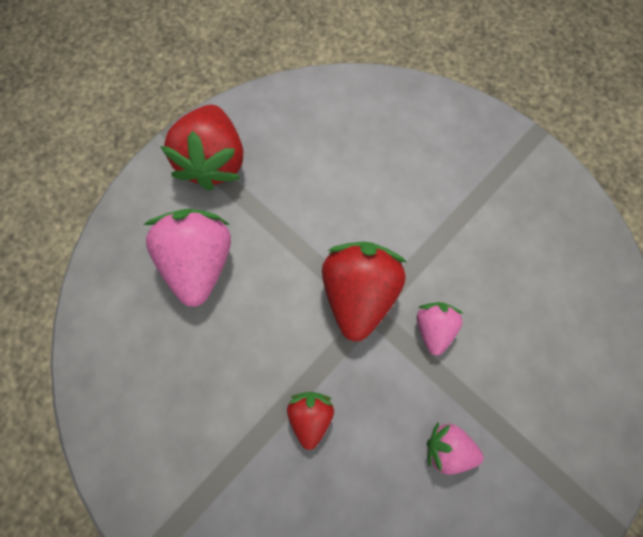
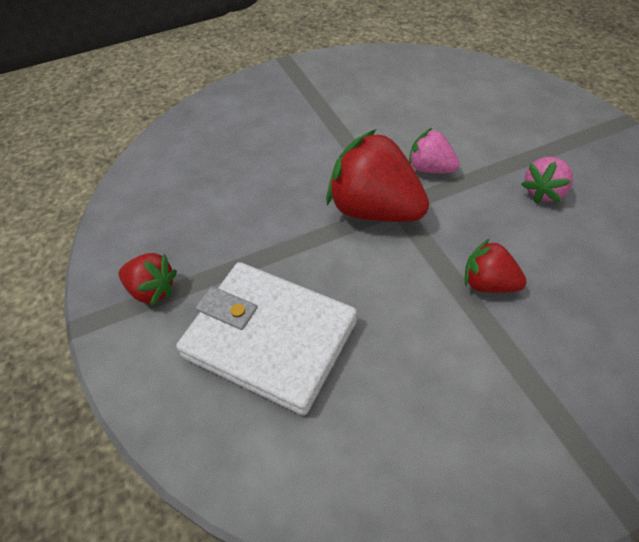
camera: 65 degrees left, 20 degrees down
pink strawberry [143,209,231,307] -> white wallet [176,262,357,416]
red strawberry [160,105,243,191] -> red strawberry [119,253,177,306], size x0.54

